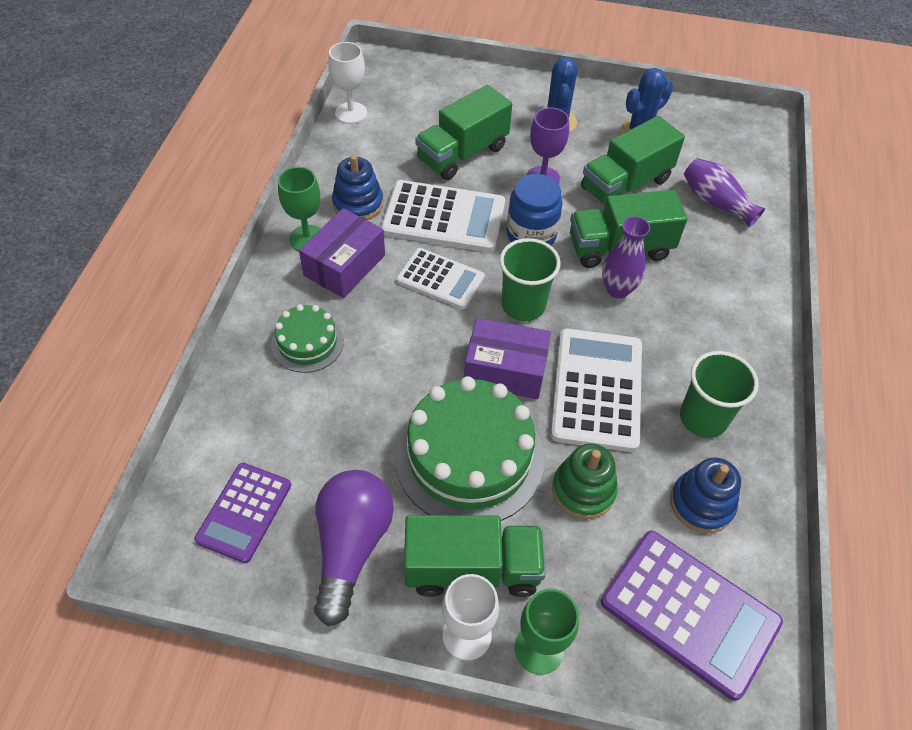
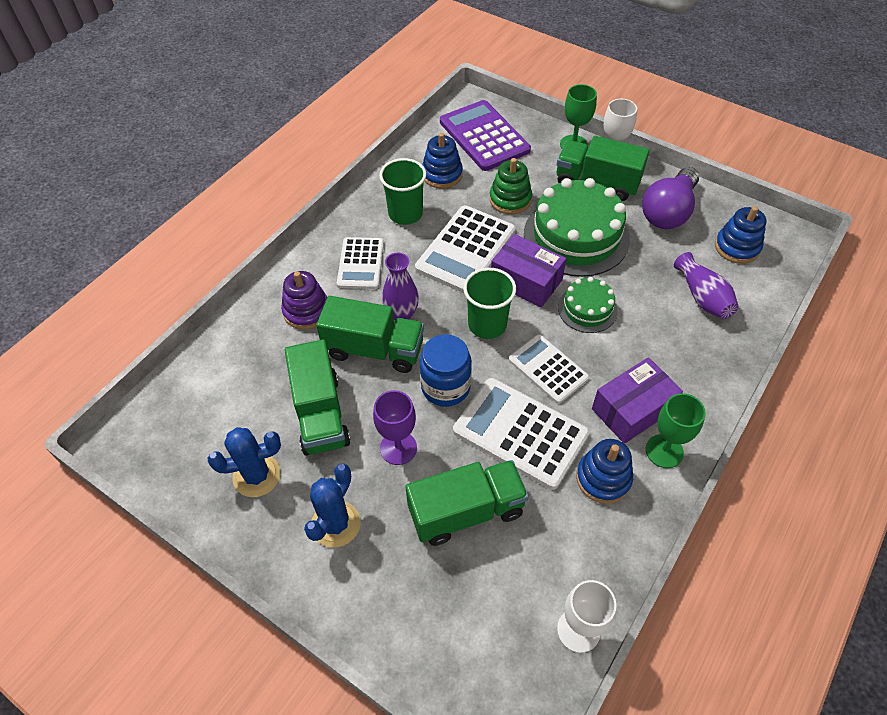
camera: 155 degrees left, 0 degrees up
purple calculator [194,463,291,563] -> blue stacking toy [715,206,766,264]
green cake [271,304,344,373] -> green cake moved to [558,277,618,333]
green truck [581,116,685,205] -> green truck turned 90 degrees clockwise [285,339,351,456]
purple vase [684,158,765,228] -> purple vase moved to [674,252,739,319]
none -> purple stacking toy [281,271,327,330]
none -> white calculator [337,237,384,289]

